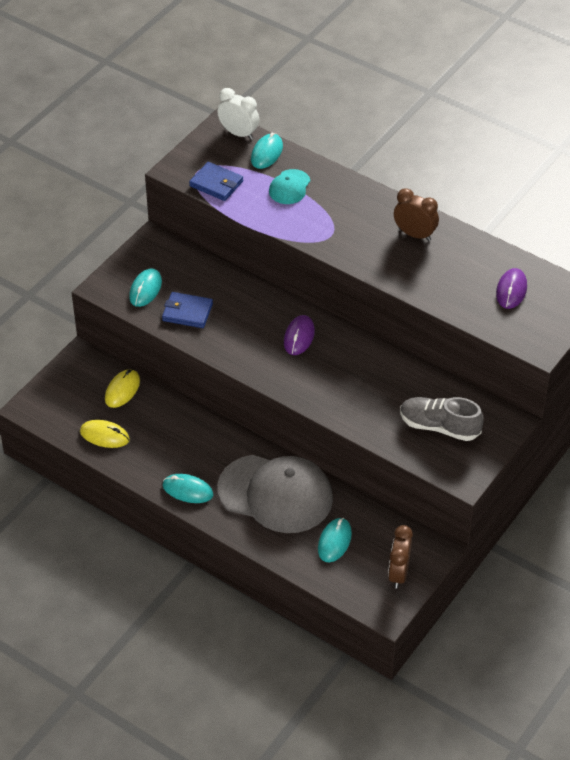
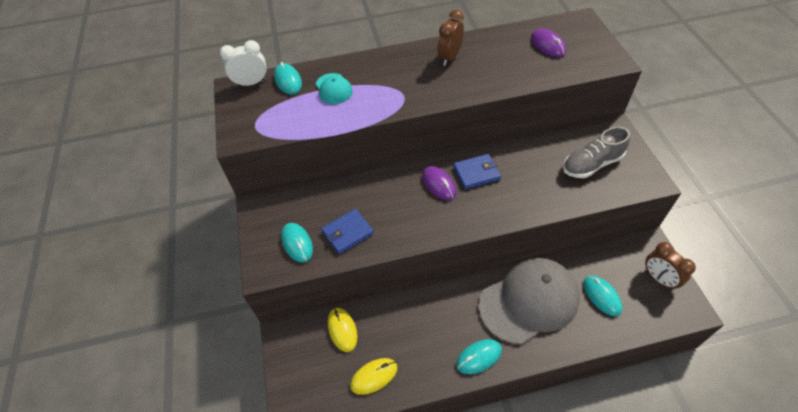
camera: 45 degrees left, 5 degrees up
blue wallet [189,162,243,201] -> blue wallet moved to [453,154,501,189]
brown clock [394,188,439,241] -> brown clock turned 45 degrees counterclockwise [437,10,464,66]

